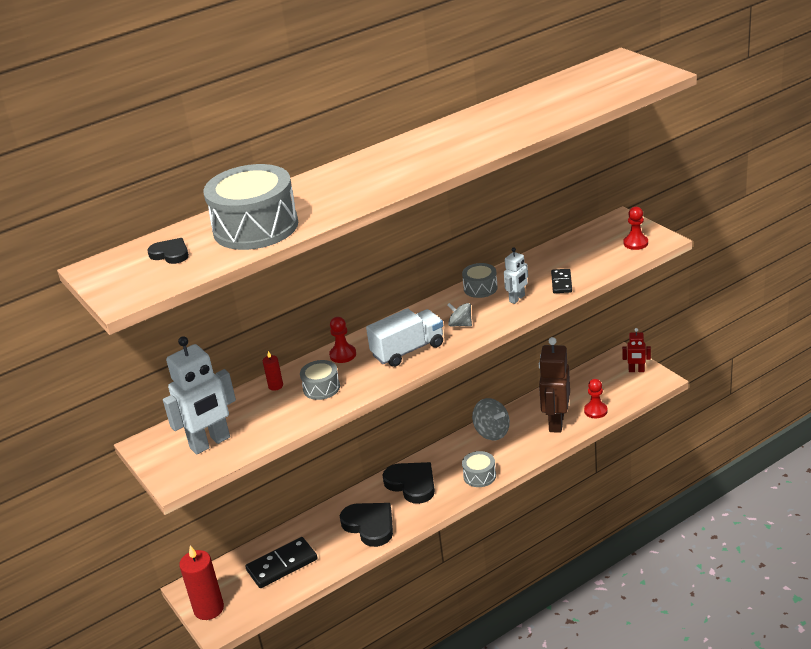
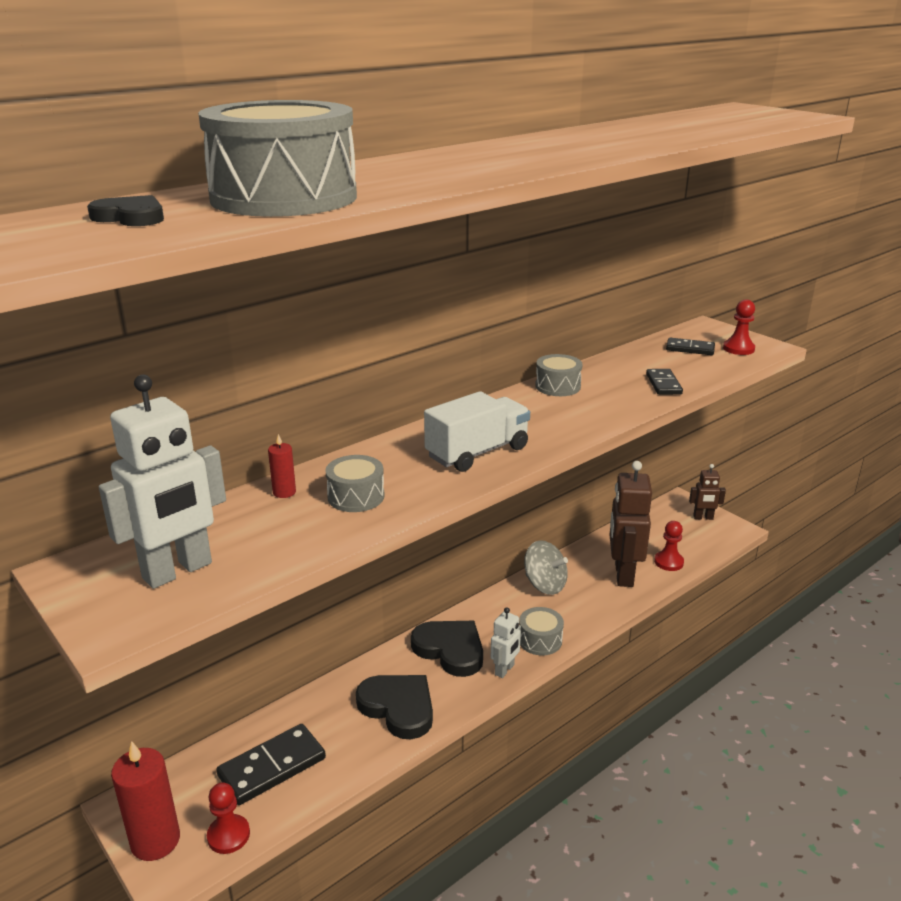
camera: 10 degrees left, 5 degrees down
red pawn [329,317,356,363] -> red pawn moved to [207,782,250,854]
grey spinning top [447,303,472,327] -> none
white robot [504,248,528,304] -> white robot moved to [491,607,521,678]
red robot [622,328,651,372] -> brown robot [689,464,726,520]
none -> black domino [666,338,715,355]

